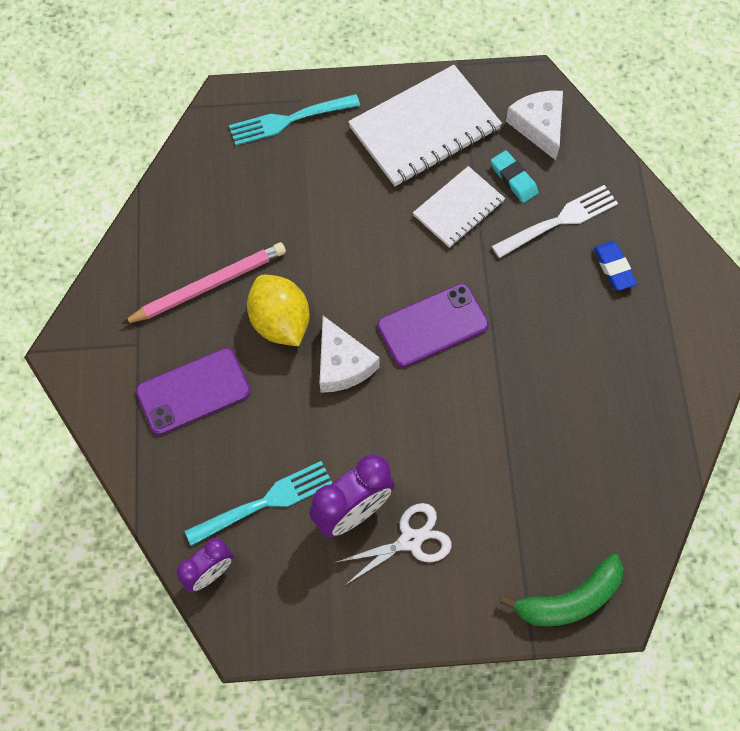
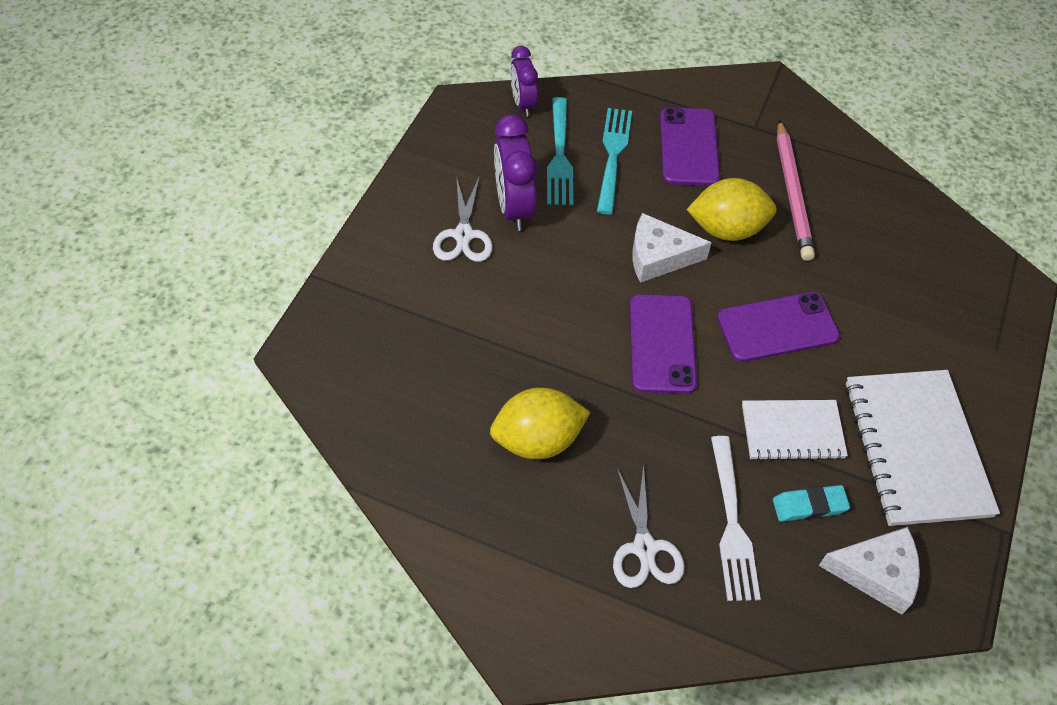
camera: 115 degrees right, 10 degrees down
turquoise fork [229,94,360,146] -> turquoise fork moved to [597,108,632,215]
white notebook [413,166,505,248] -> white notebook turned 75 degrees counterclockwise [742,400,848,461]
green banana [500,554,623,627] -> none
blue eraser [593,241,637,291] -> white scissors [613,464,685,588]
none -> yellow lemon [490,388,591,459]
none -> purple phone [717,292,840,362]

